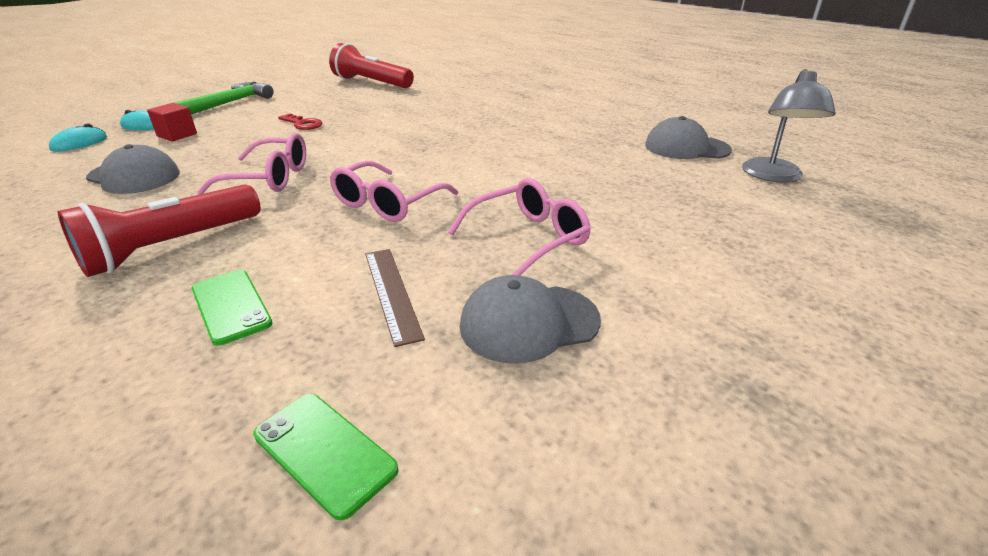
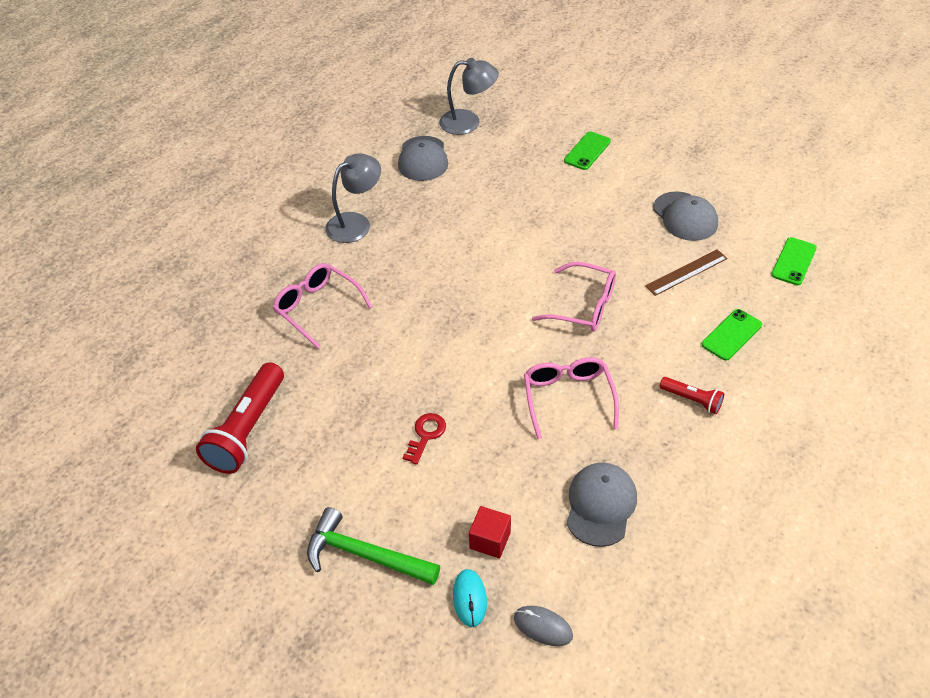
camera: 100 degrees left, 15 degrees up
turquoise mouse [49,124,107,152] -> grey mouse [514,606,573,646]
red flashlight [57,184,261,277] -> red flashlight [659,377,724,414], size x0.51
pink glasses [448,178,591,276] -> pink glasses moved to [273,263,372,349]
none -> grey lamp [325,153,381,243]
none -> green phone [564,131,611,170]

